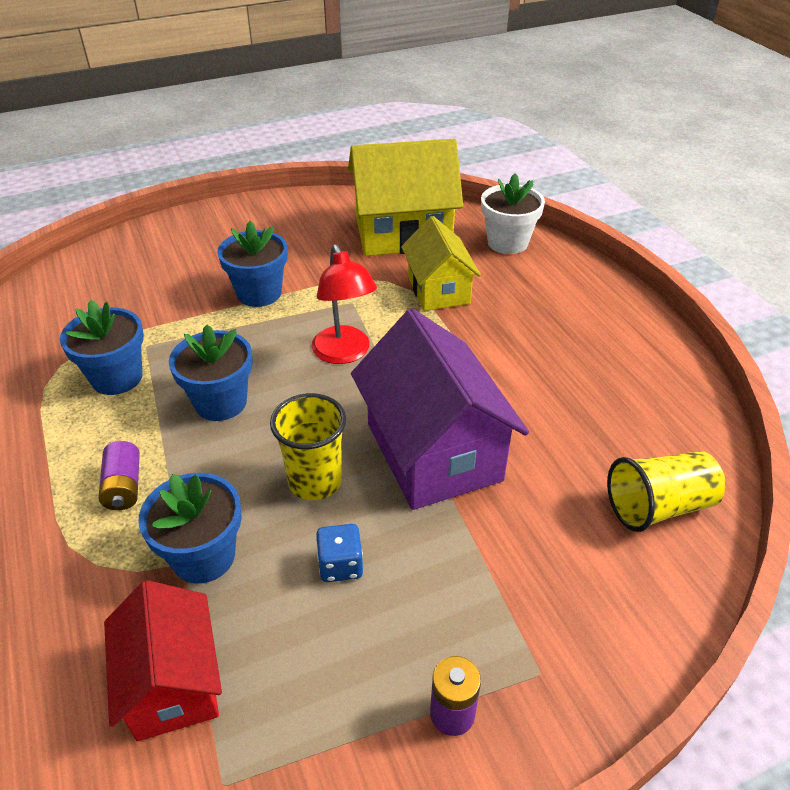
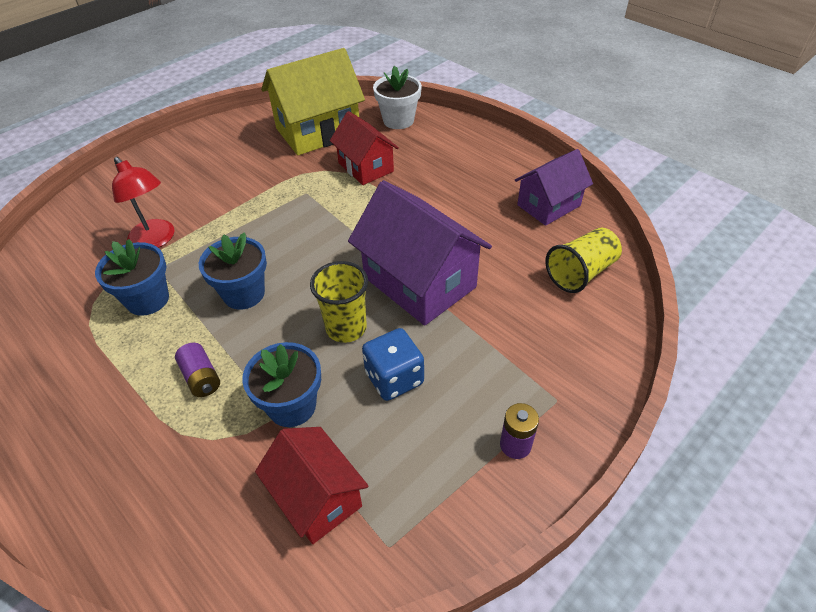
camera: 20 degrees left, 5 degrees up
blue flower pot [217,221,287,307] -> none
red lamp [311,244,377,364] -> red lamp moved to [112,157,174,248]
blue dice [316,524,363,582] -> blue dice [362,328,424,401], size x1.52
yellow house [401,216,481,311] -> red house [330,111,399,185]
none -> purple house [515,149,593,226]

